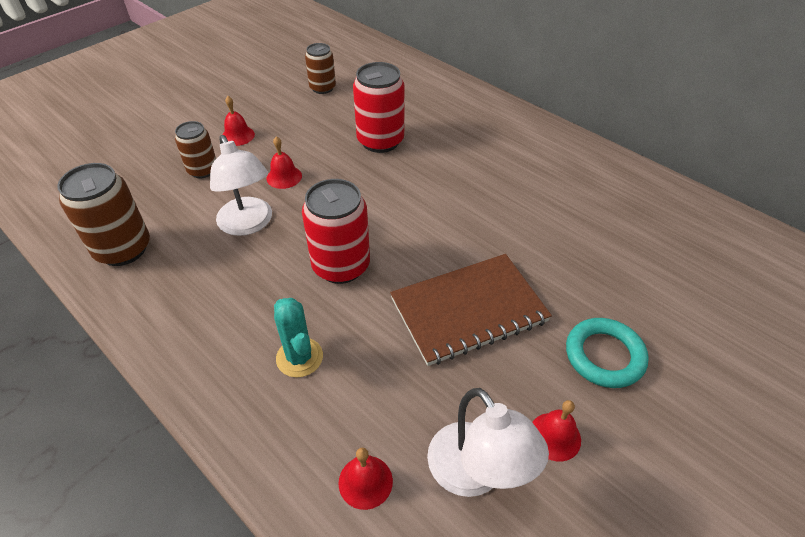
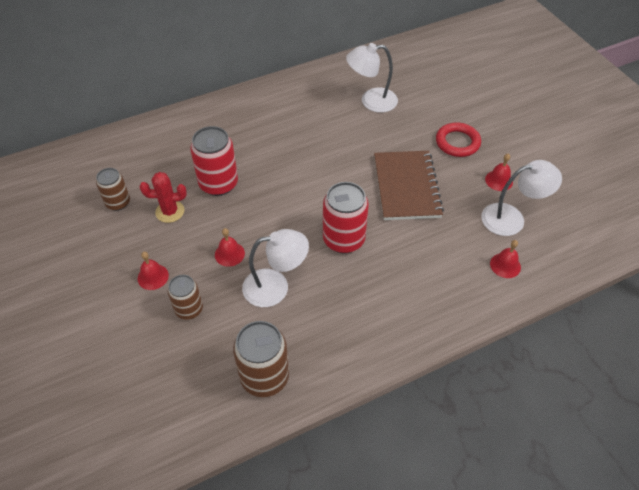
camera: 70 degrees left, 5 degrees up
turquoise cactus [274,298,323,378] -> none
turquoise ring [566,318,649,388] -> red ring [436,122,481,157]
none -> red cactus [140,172,187,223]
none -> white lamp [346,43,398,113]

